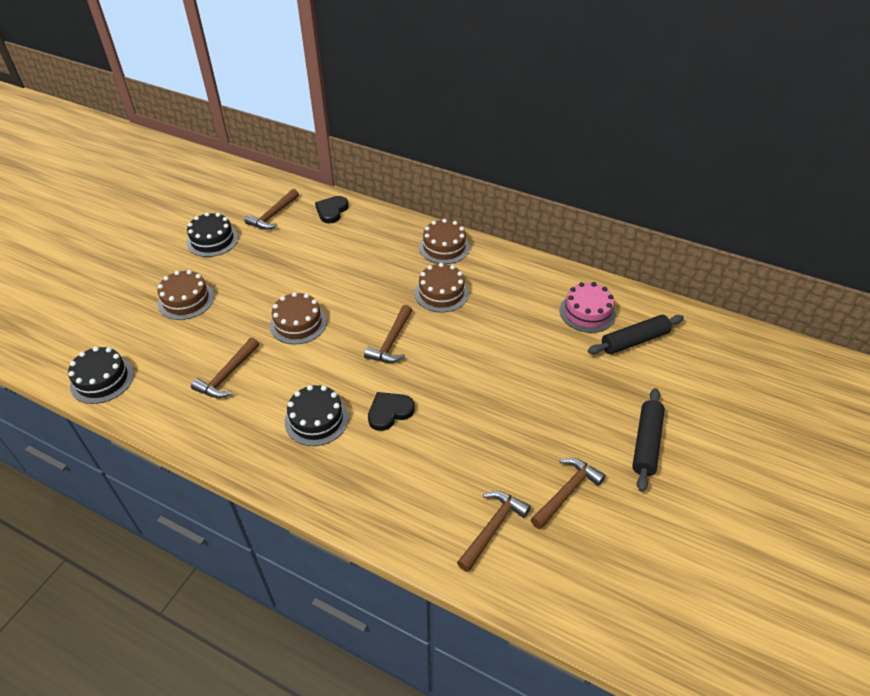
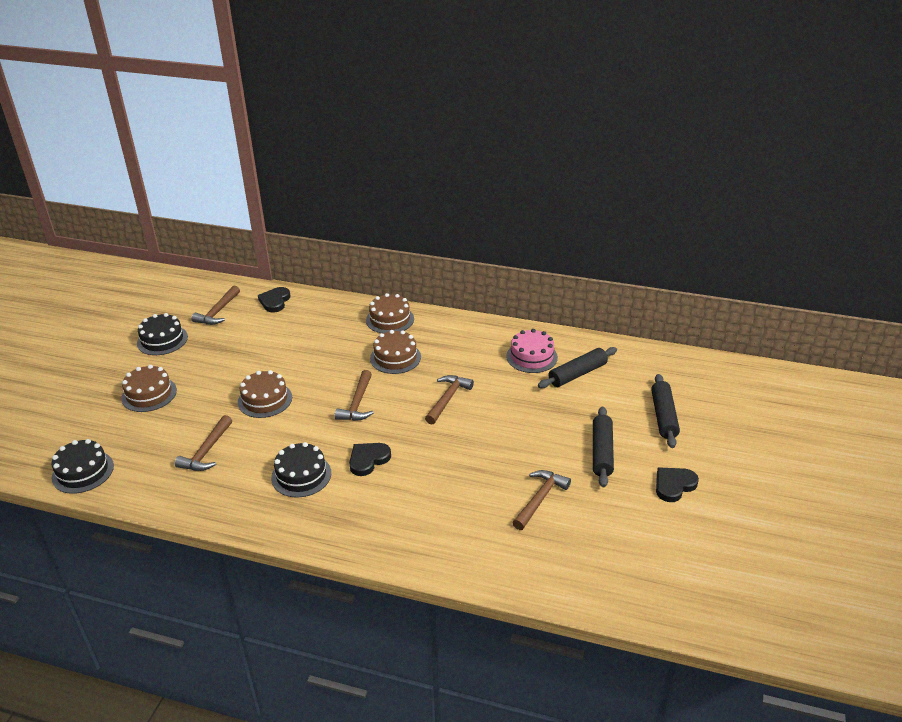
camera: 10 degrees left, 10 degrees down
brown hammer [457,491,531,572] -> brown hammer moved to [425,375,474,424]
none -> black rolling pin [651,374,680,448]
none -> black heart [656,467,699,502]

